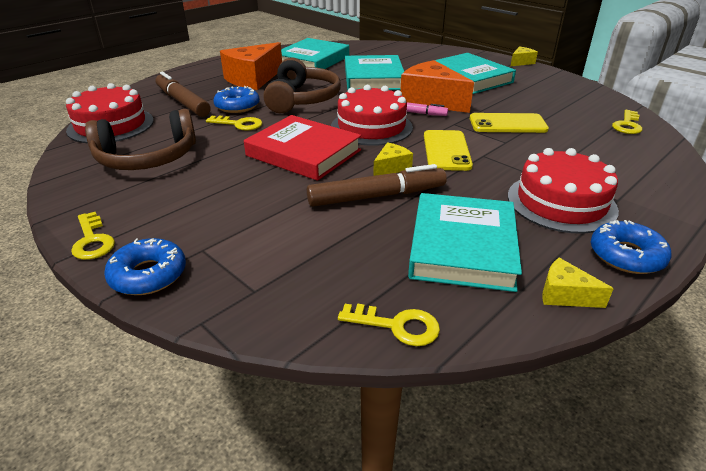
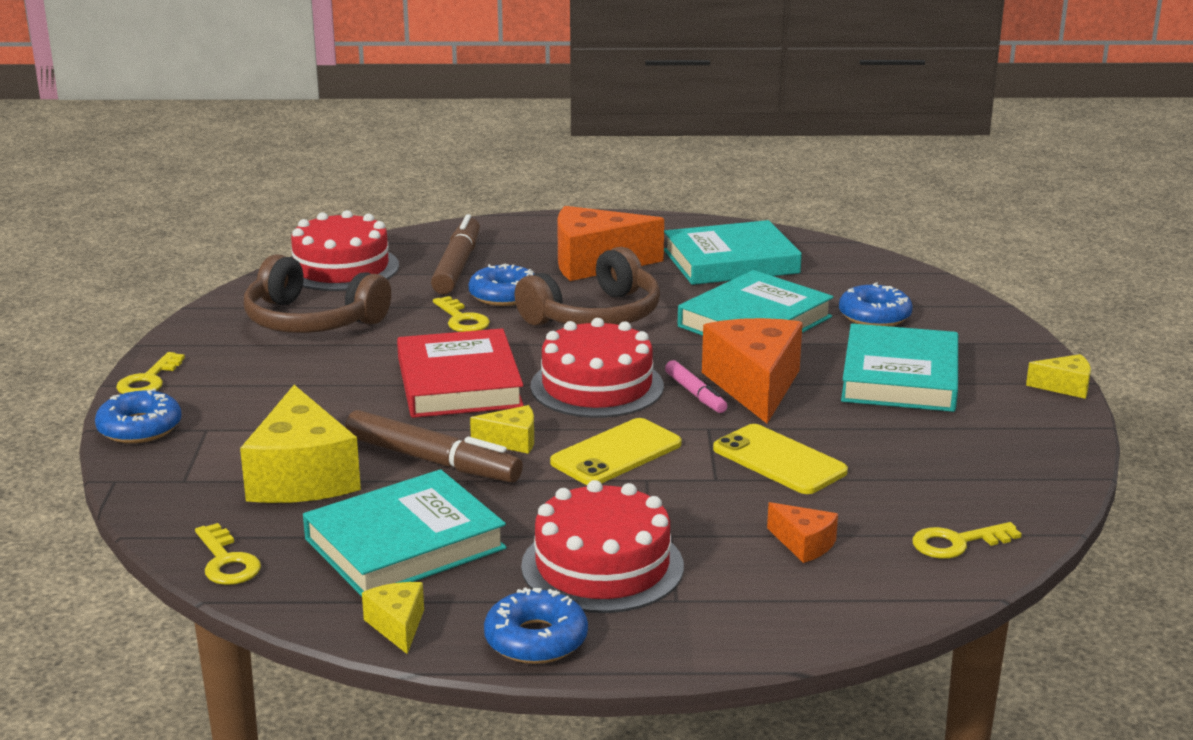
camera: 45 degrees right, 10 degrees down
none -> yellow cheese [240,385,361,503]
none -> orange cheese [767,502,838,563]
none -> blue donut [839,282,912,327]

